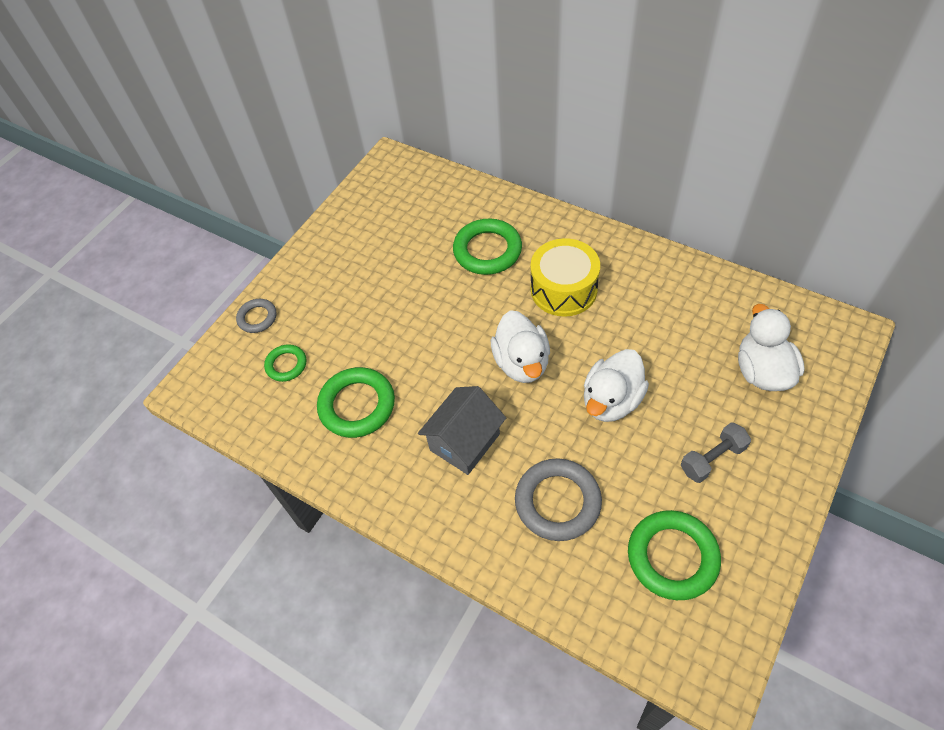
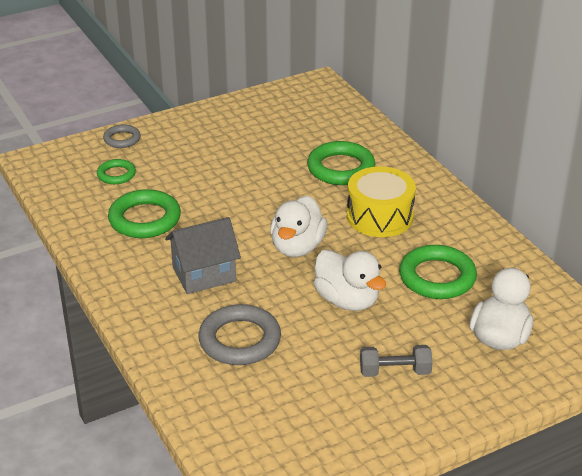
camera: 25 degrees right, 20 degrees down
white duck [584,349,649,422] -> white duck turned 105 degrees counterclockwise [314,250,386,311]
green ring [628,510,721,600] -> green ring moved to [399,245,477,299]

